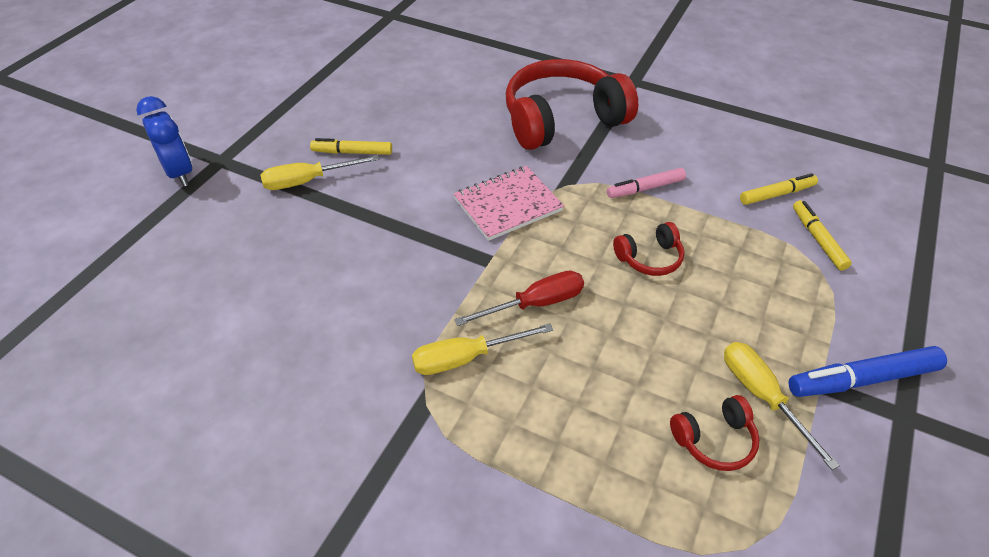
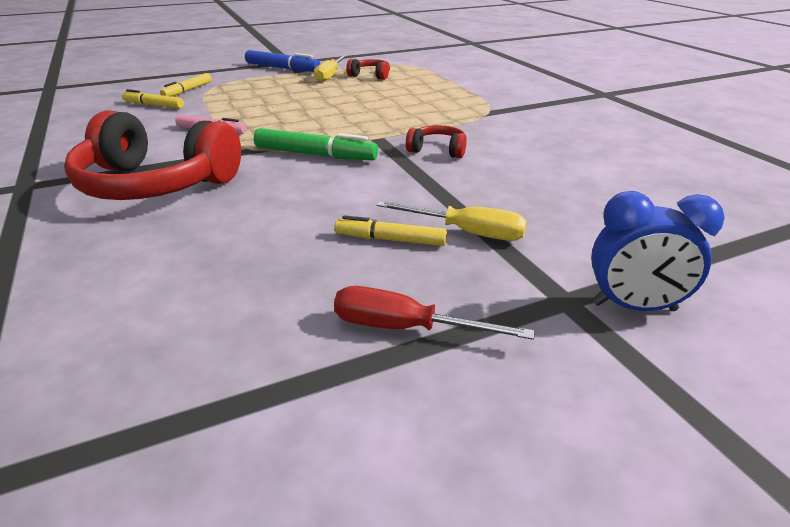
camera: 140 degrees left, 15 degrees down
blue clock [136,96,193,187] -> blue clock turned 90 degrees counterclockwise [591,191,725,311]
yellow marker [310,138,392,155] -> yellow marker turned 150 degrees clockwise [334,215,447,246]
yellow screwdriver [412,324,553,375] -> none
pink notebook [454,166,564,241] -> green marker [254,128,378,160]
red screwdriver [454,271,584,326] -> red screwdriver moved to [334,286,535,340]
red headphones [613,222,685,276] -> red headphones moved to [406,125,467,158]

